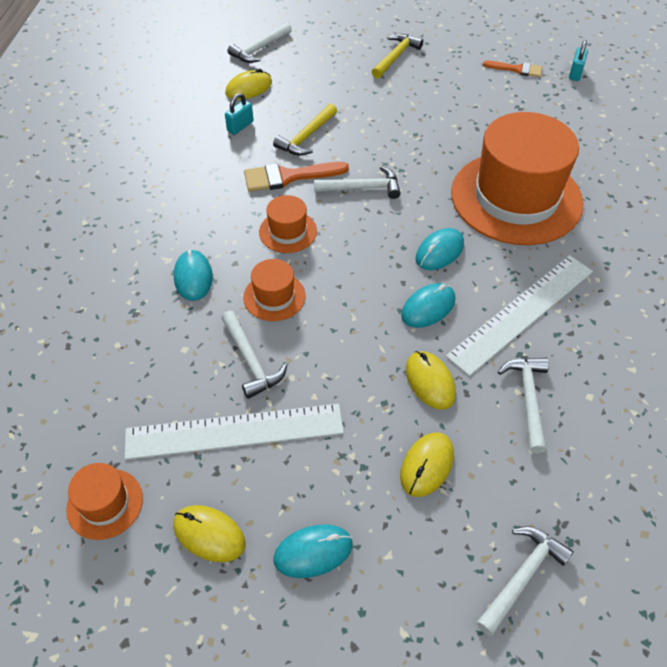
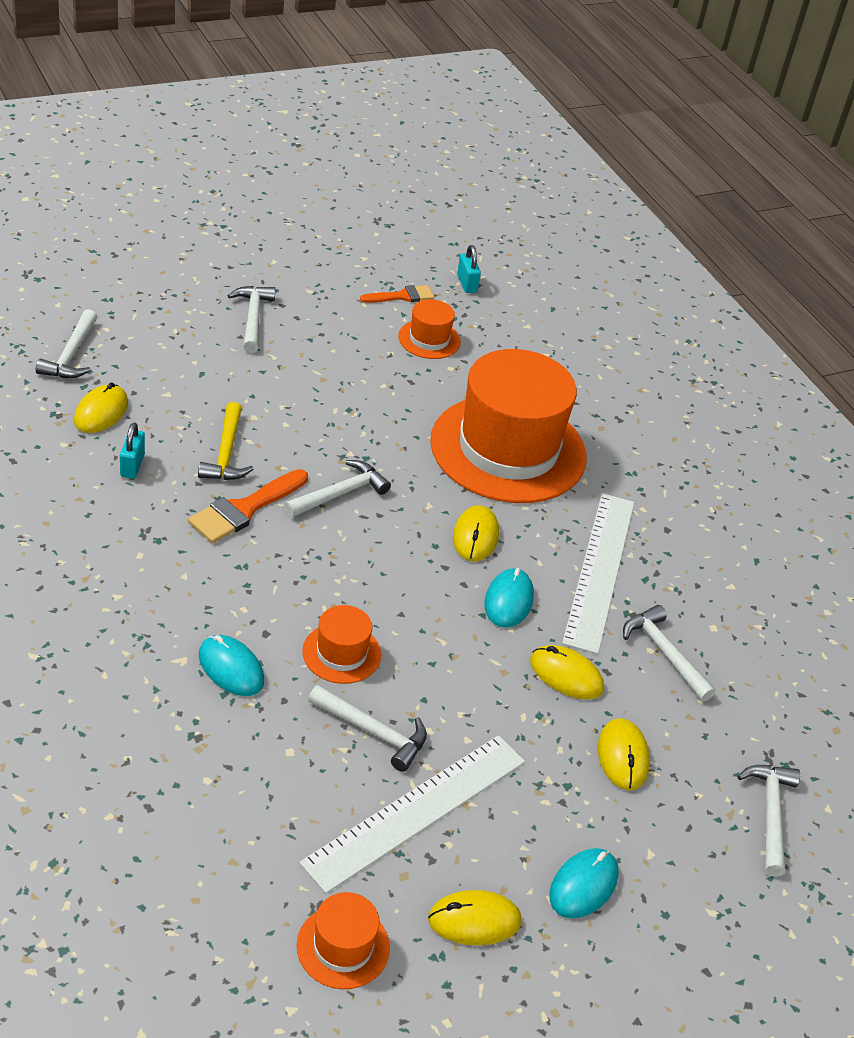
camera: 40 degrees left, 10 degrees down
orange hat [259,195,317,253] -> orange hat moved to [398,299,461,359]
yellow hammer [372,34,423,79] -> white hammer [228,286,276,353]
turquoise mouse [416,228,464,270] -> yellow mouse [453,505,499,562]

